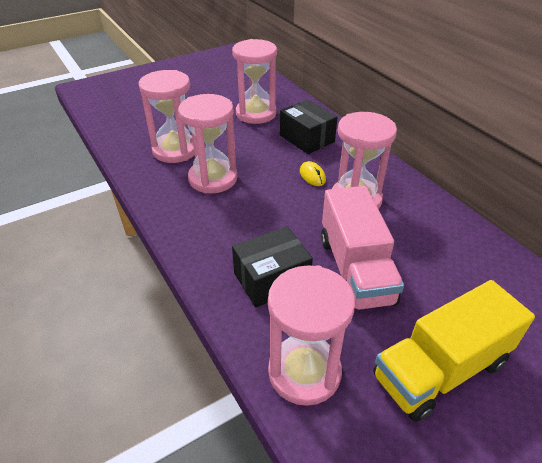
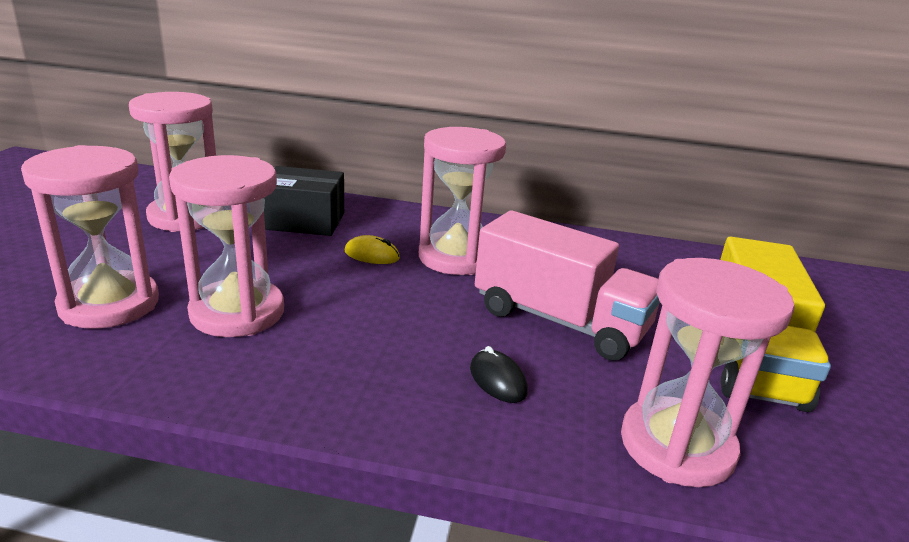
camera: 50 degrees left, 15 degrees down
black box [232,226,313,307] -> black mouse [470,346,528,403]

